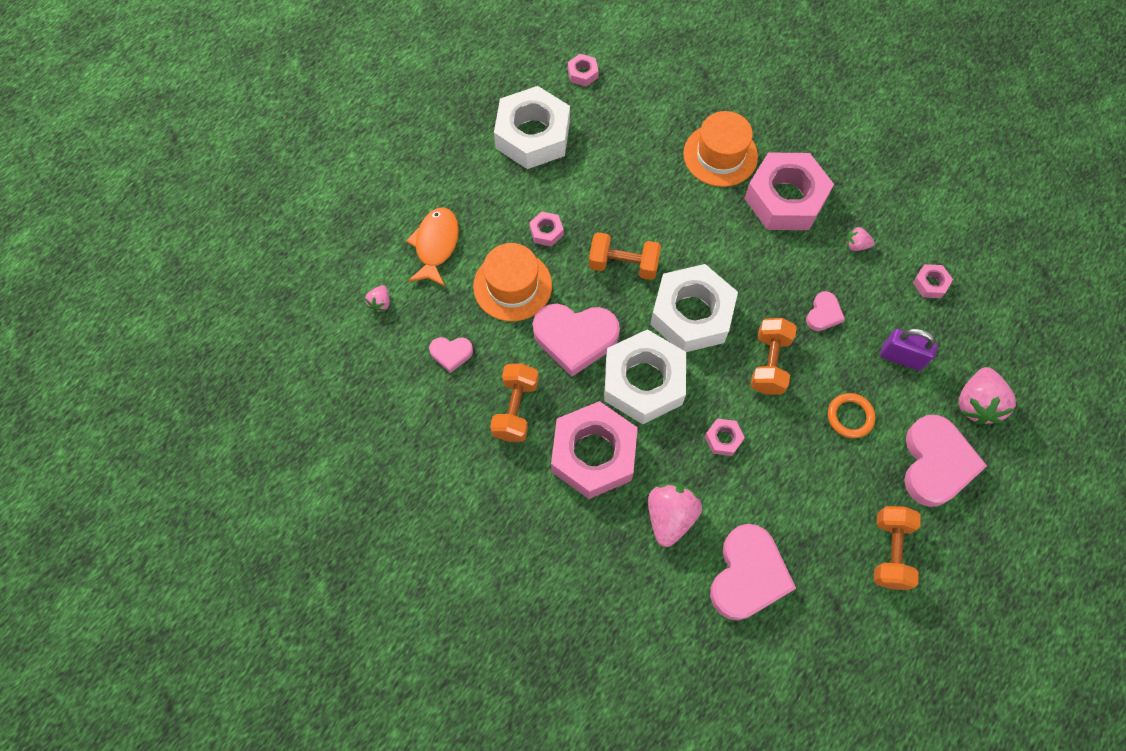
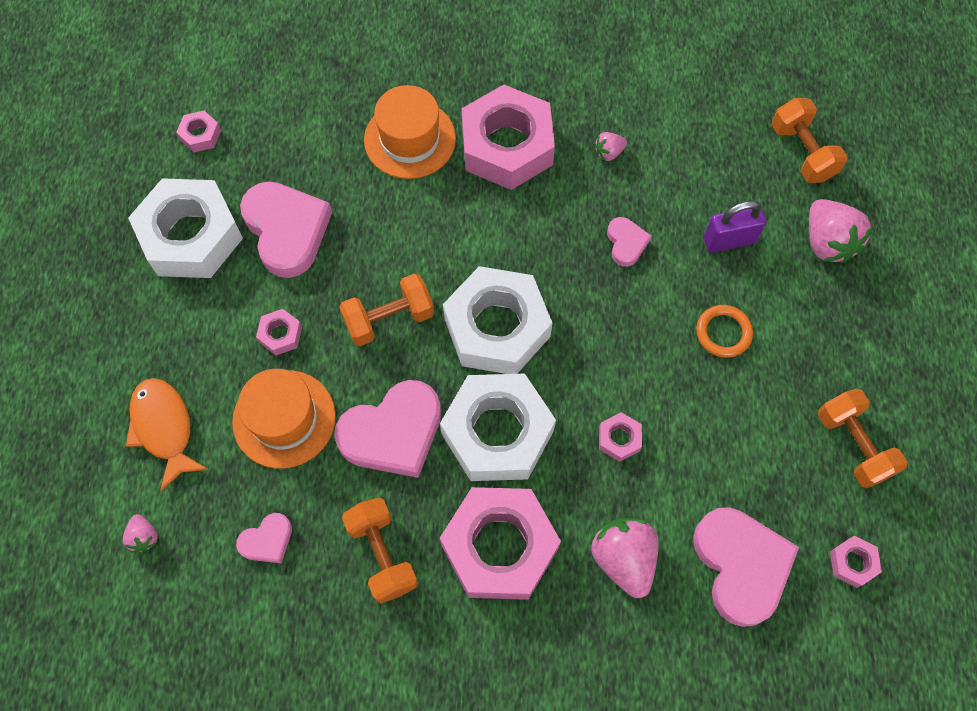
camera: 35 degrees left, 0 degrees up
orange dumbbell [751,318,797,395] -> orange dumbbell moved to [771,98,848,183]
pink heart [904,415,987,507] -> pink heart moved to [240,182,332,278]
pink nut [913,264,953,298] -> pink nut moved to [830,536,882,588]

